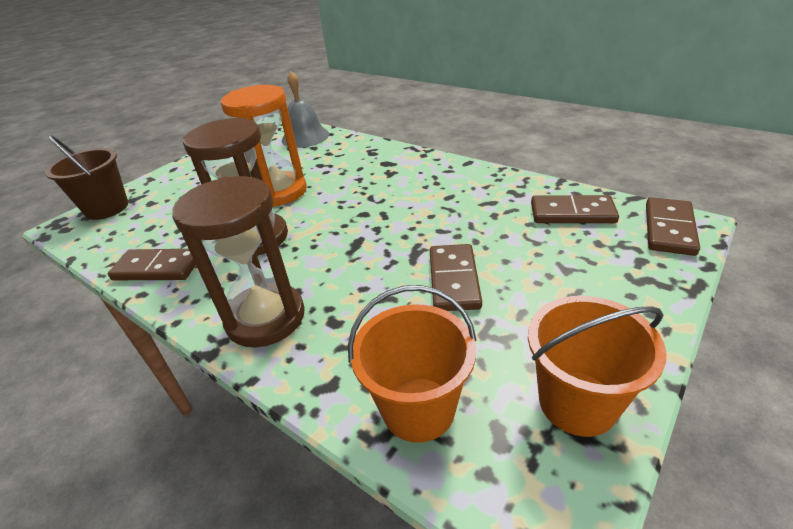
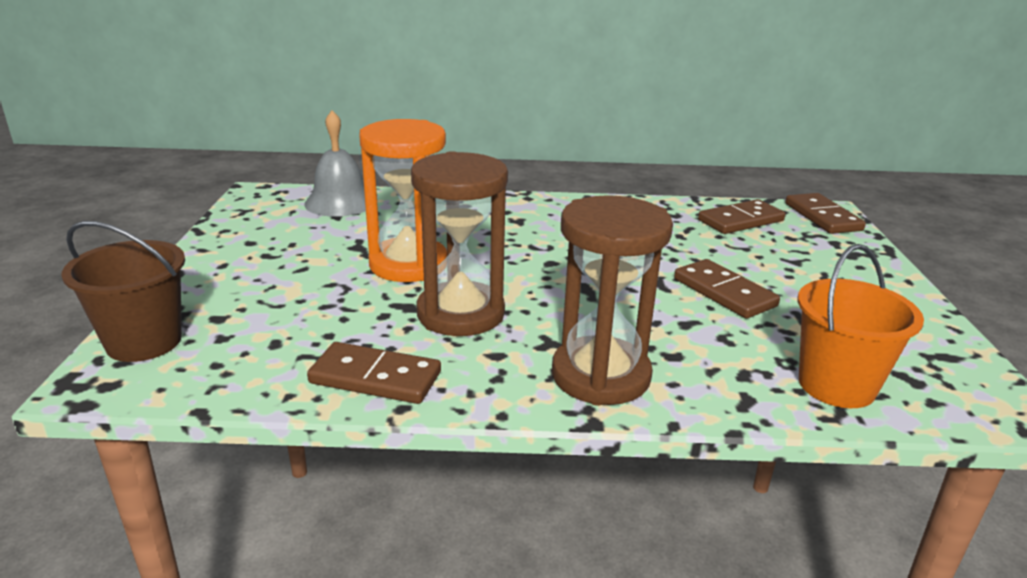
camera: 40 degrees left, 10 degrees down
brown domino [108,249,196,280] -> brown domino turned 45 degrees clockwise [307,342,441,404]
orange bucket [528,296,667,437] -> none

